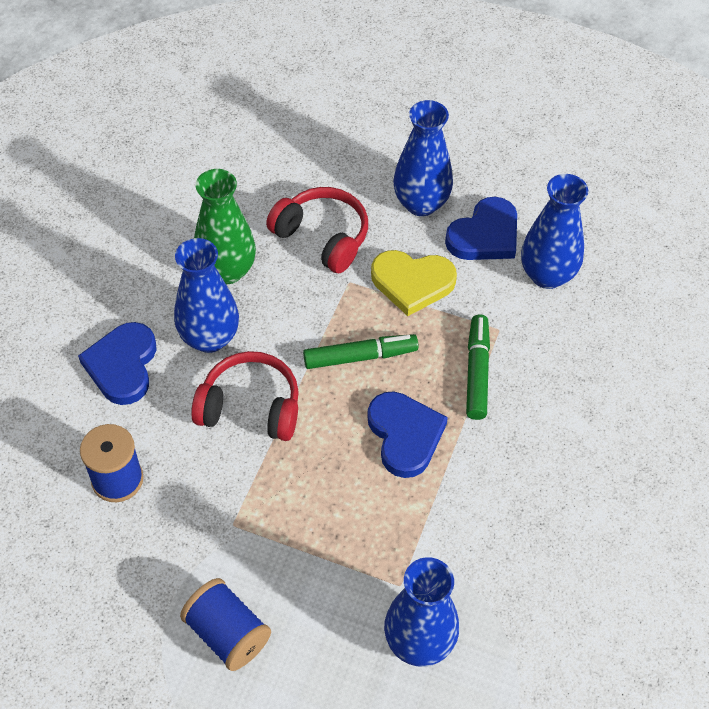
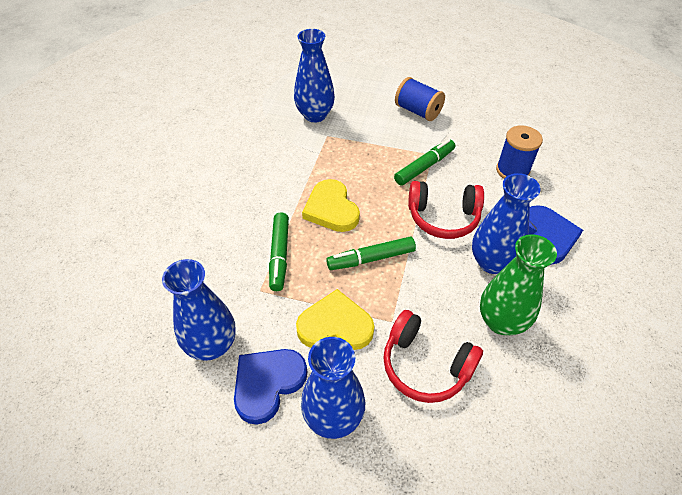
camera: 175 degrees right, 5 degrees down
blue heart [367,391,448,478] -> yellow heart [302,179,360,232]
none -> green marker [394,139,455,186]

